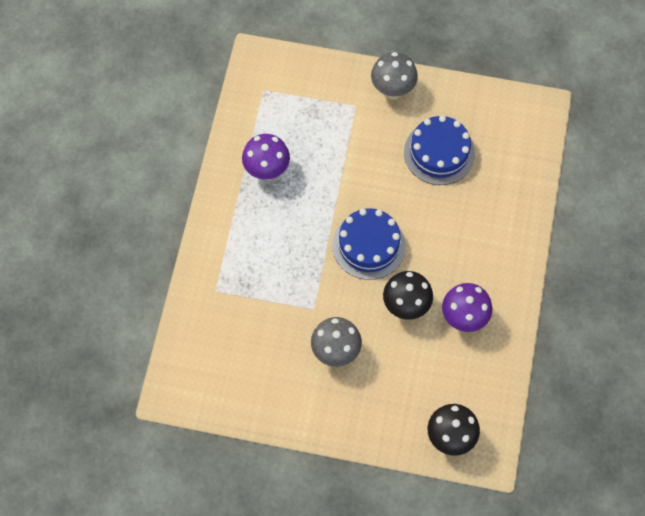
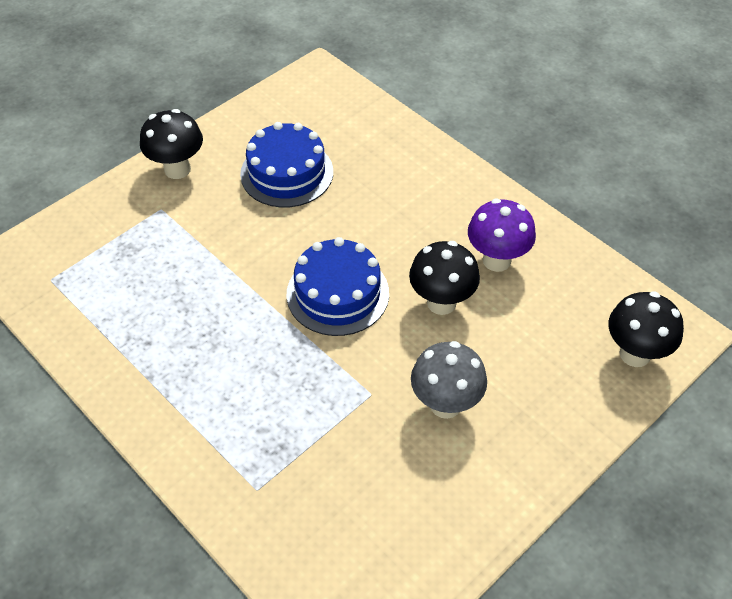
camera: 55 degrees left, 15 degrees down
purple mushroom [242,134,290,180] -> none
grey mushroom [371,52,418,99] -> black mushroom [140,109,203,179]

